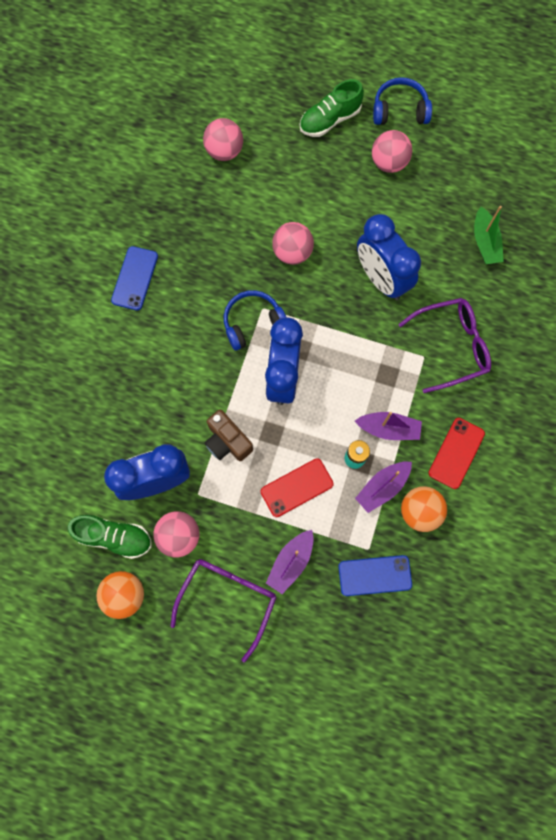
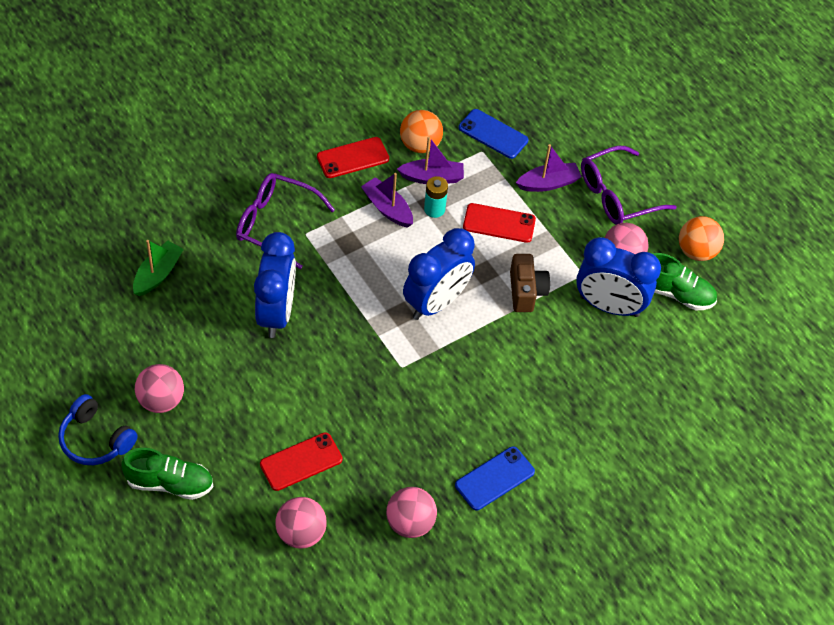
camera: 145 degrees left, 20 degrees down
green shoe [68,515,152,559] -> green shoe turned 150 degrees clockwise [652,253,717,310]
blue headphones [224,290,286,350] -> none
pink ball [272,222,314,265] -> pink ball moved to [386,487,437,538]
none -> red phone [260,432,343,491]

